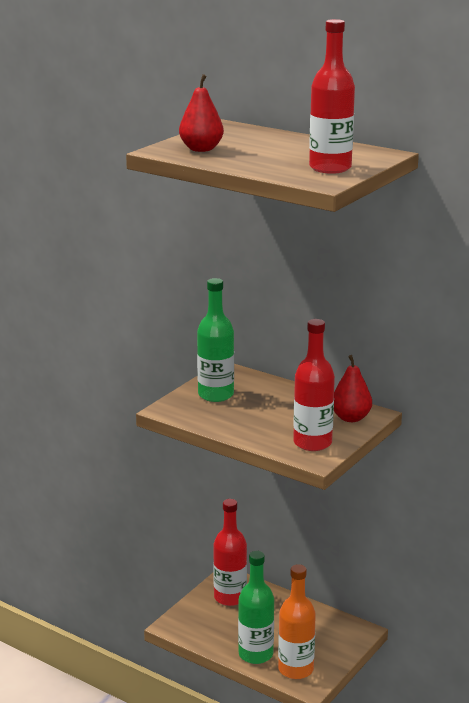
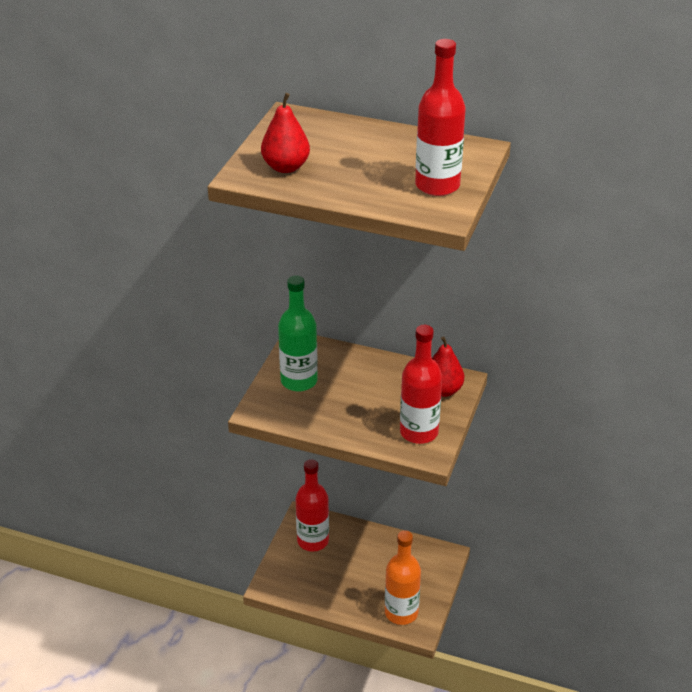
camera: 15 degrees left, 15 degrees up
green bottle [238,551,274,664] -> none

